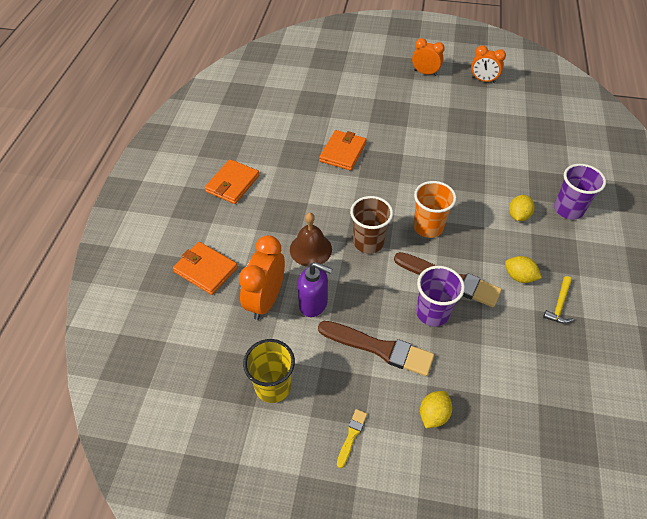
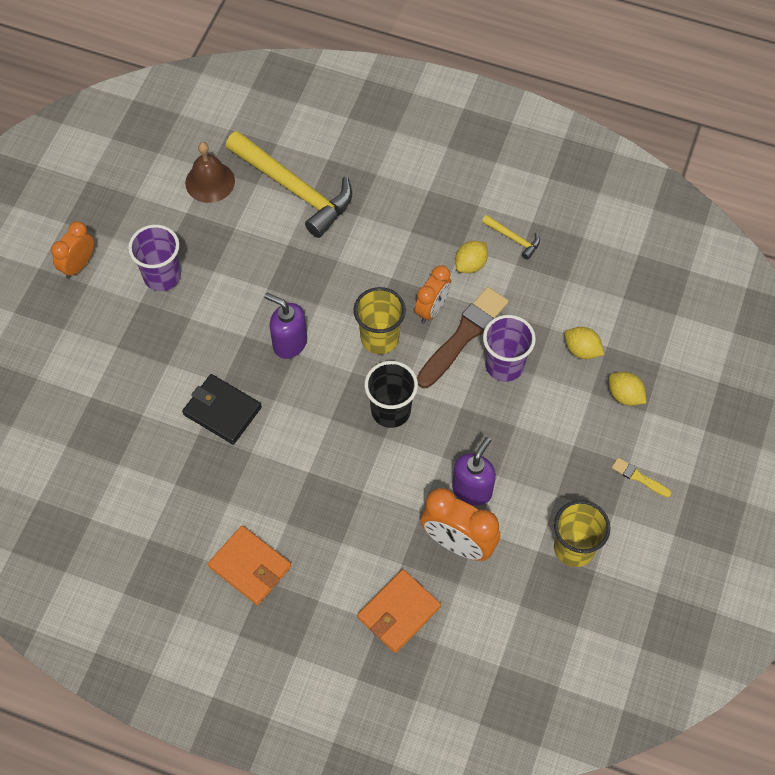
camera: 80 degrees left, 10 degrees up
brown bell [290,213,332,267] -> brown bell moved to [185,142,235,203]
brown brush [318,321,434,376] -> none
orange wallet [319,130,366,171] -> black wallet [182,374,262,444]
brown cup [350,196,393,254] -> black cup [364,361,418,428]
orange cup [413,181,456,238] -> yellow cup [354,287,406,354]
orange clock [471,45,506,83] -> orange clock moved to [415,265,451,323]
yellow lemon [509,195,534,221] -> yellow lemon moved to [564,327,604,359]
purple cup [554,164,606,220] -> purple cup moved to [128,225,181,291]
none -> yellow hammer [225,131,352,238]
none -> purple soap dispenser [264,293,307,359]

